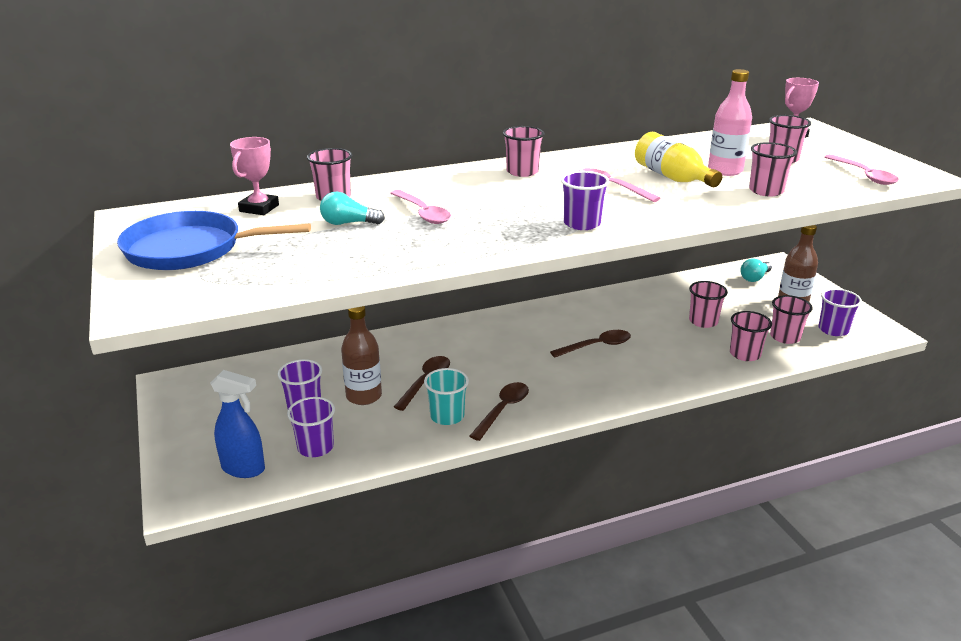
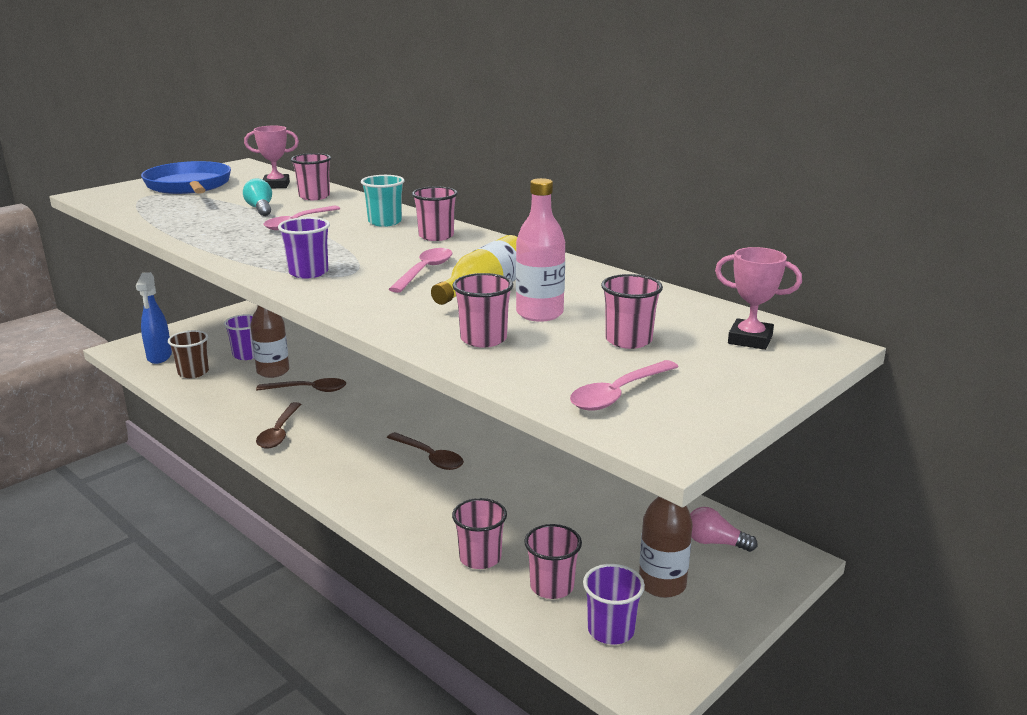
camera: 65 degrees right, 5 degrees down
purple cup [287,397,335,457] -> brown cup [168,330,209,378]
turquoise cup [424,368,469,425] -> turquoise cup moved to [361,175,405,227]
brown spoon [469,382,529,441] -> brown spoon turned 90 degrees clockwise [256,402,302,449]
pink cup [689,281,728,328] -> none
turquoise light bulb [740,258,772,282] -> pink light bulb [690,507,758,552]

